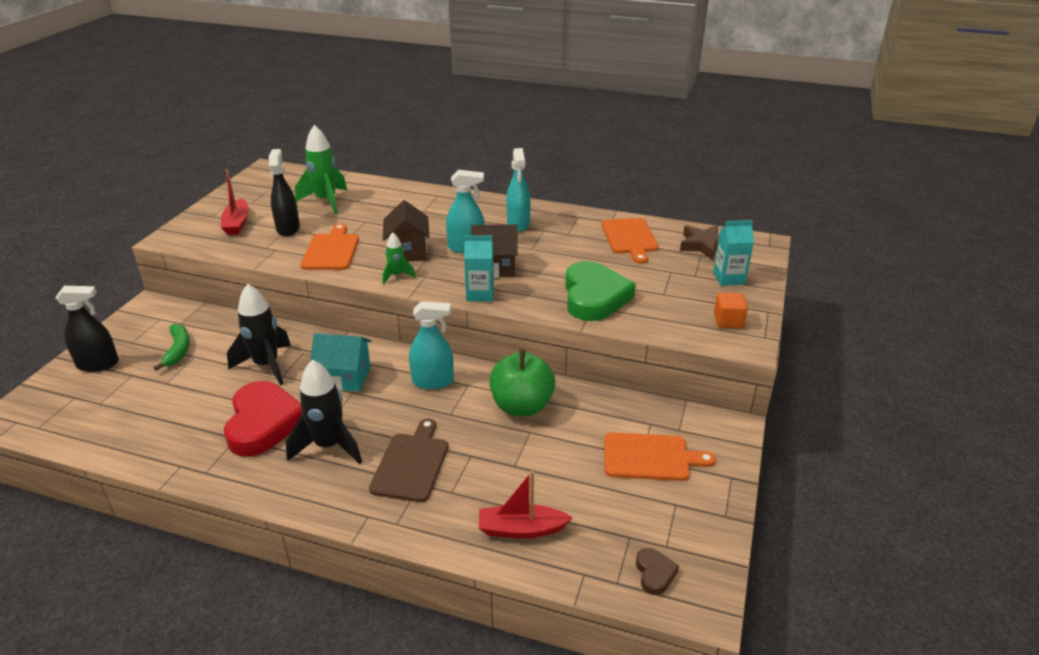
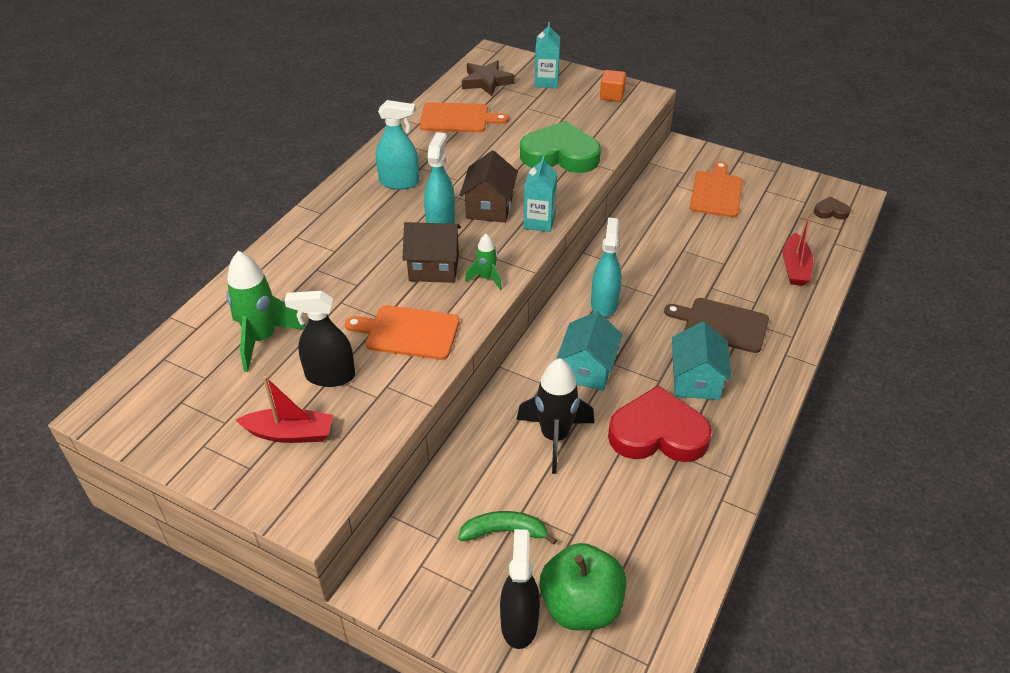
camera: 80 degrees left, 10 degrees up
black rocket [286,359,362,464] -> turquoise house [672,322,732,400]
green apple [489,349,556,416] -> green apple moved to [539,543,626,630]

